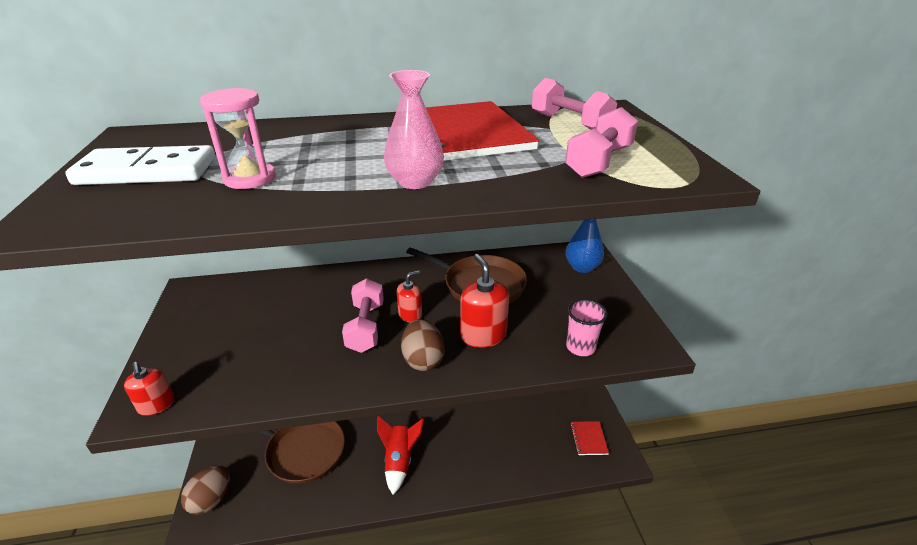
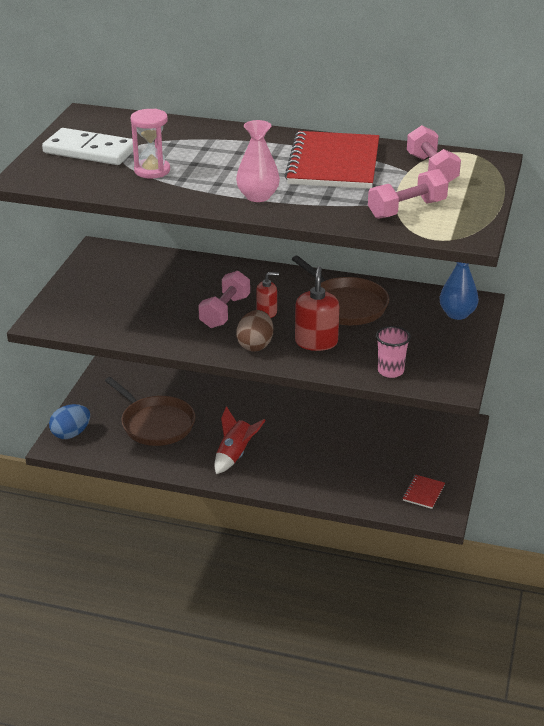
camera: 25 degrees right, 0 degrees up
red soap dispenser [124,362,174,416] -> none
brown egg [181,465,230,515] -> blue egg [49,404,90,439]

